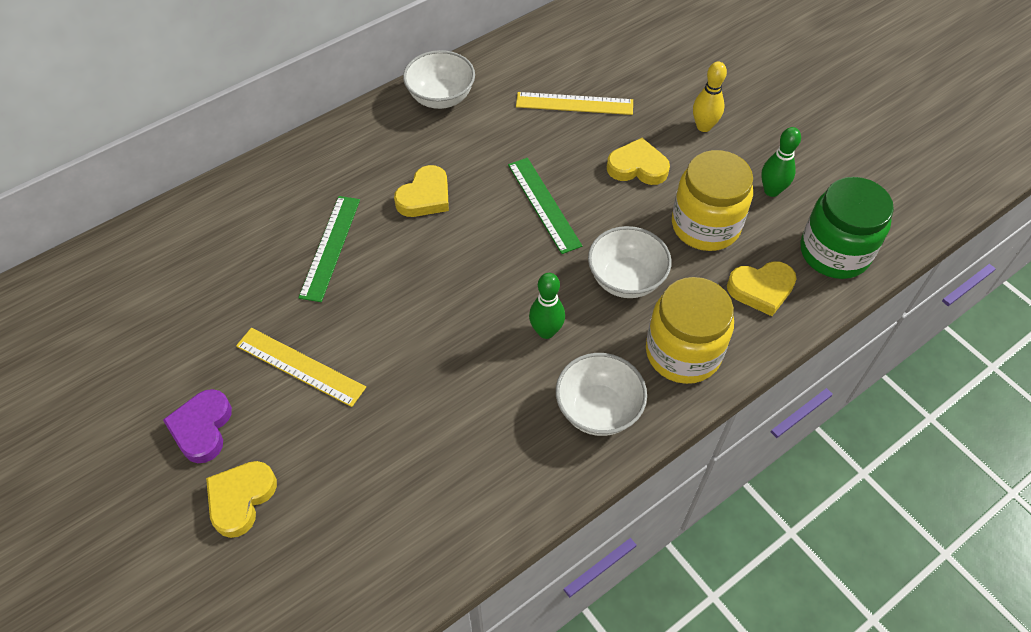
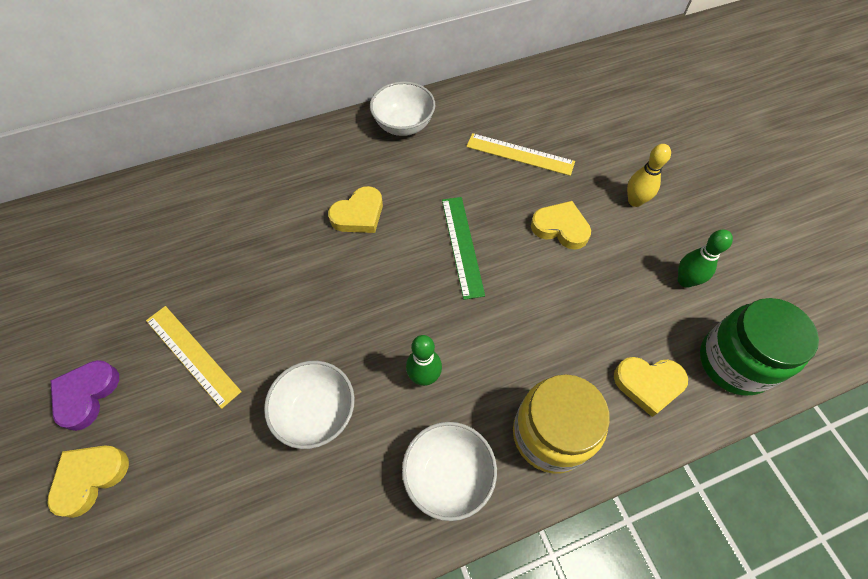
camera: 15 degrees right, 5 degrees up
green ruler [298,196,360,302] -> none
white bowl [588,226,671,298] -> white bowl moved to [264,361,355,449]
yellow jar [672,150,753,251] -> none

